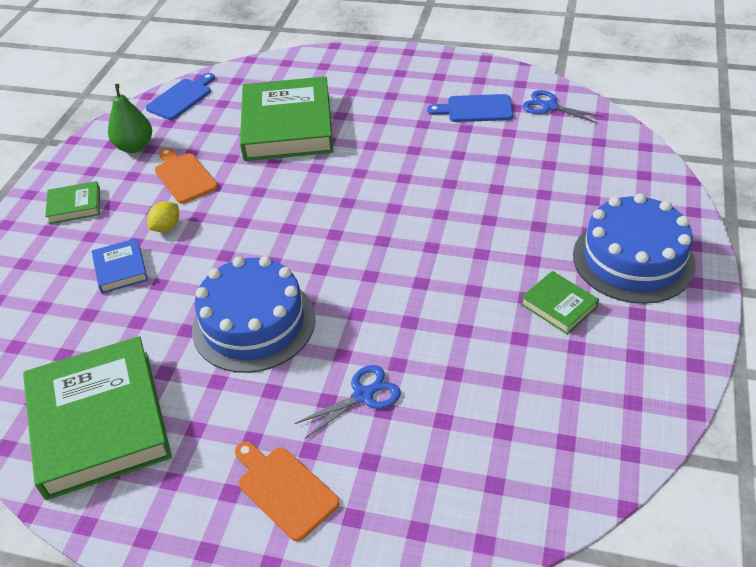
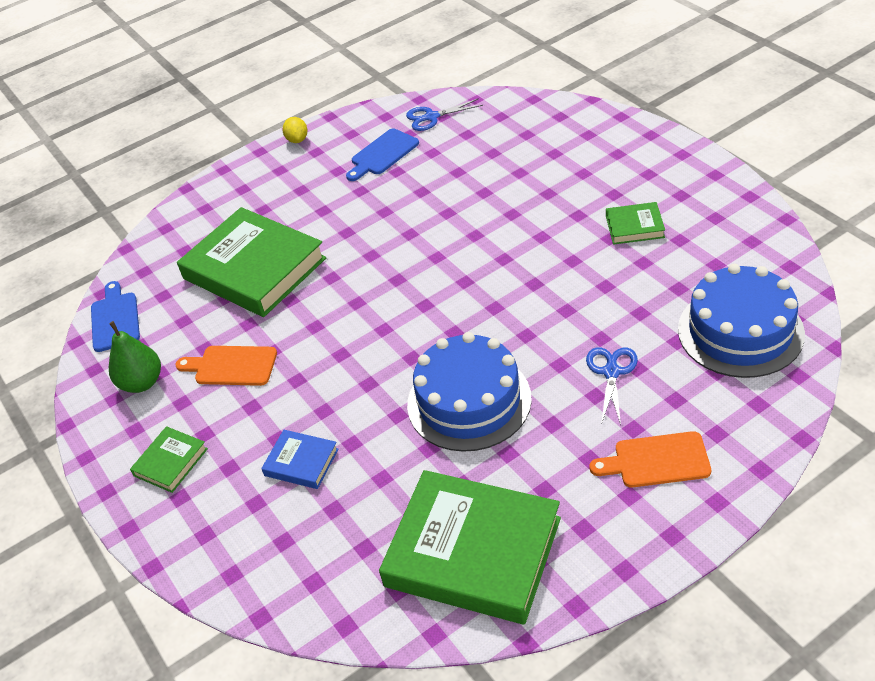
camera: 45 degrees left, 0 degrees up
yellow lemon [147,201,179,232] -> yellow lemon moved to [282,117,308,143]
blue cake [573,193,696,304] -> blue cake moved to [678,264,805,378]

